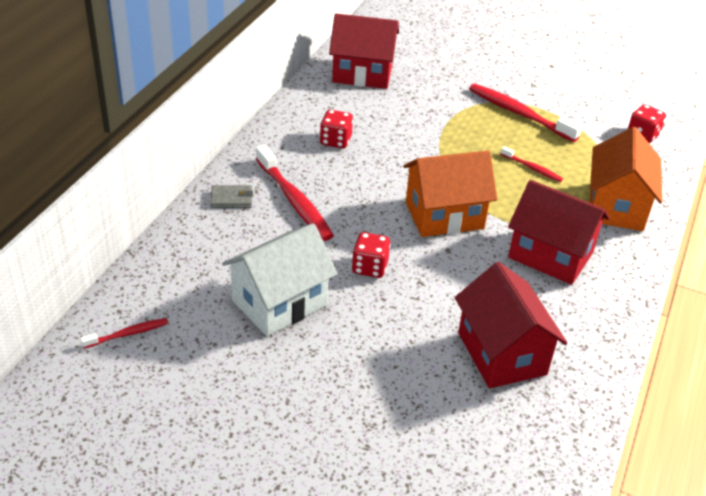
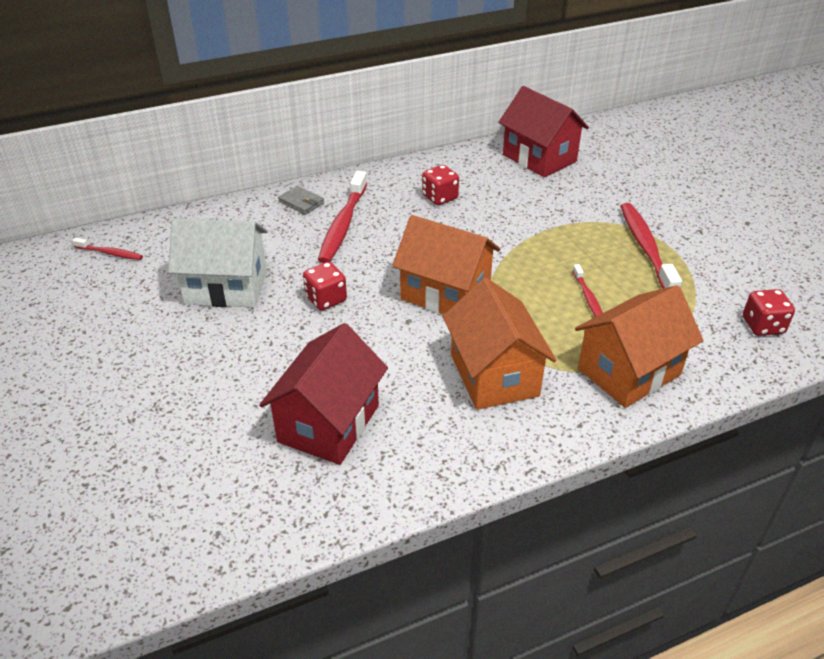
camera: 45 degrees right, 0 degrees up
red house [508,180,610,285] -> orange house [443,278,557,410]

